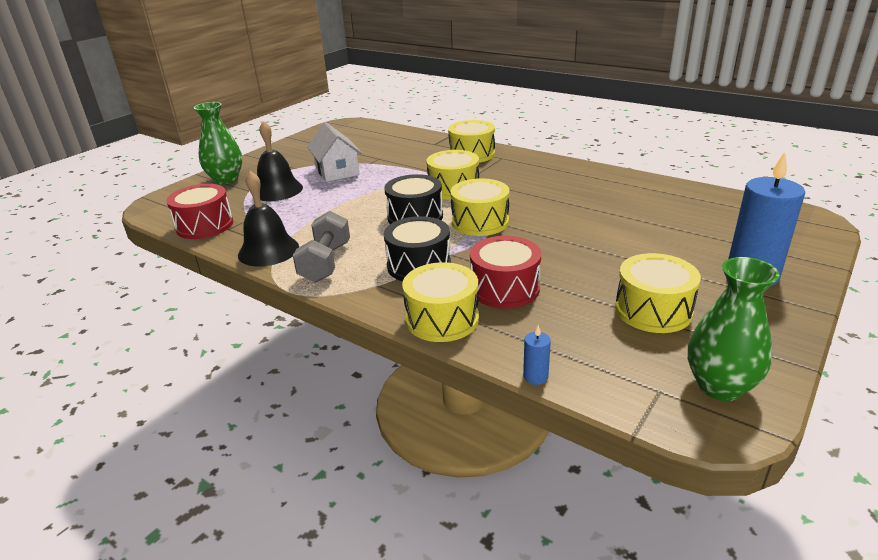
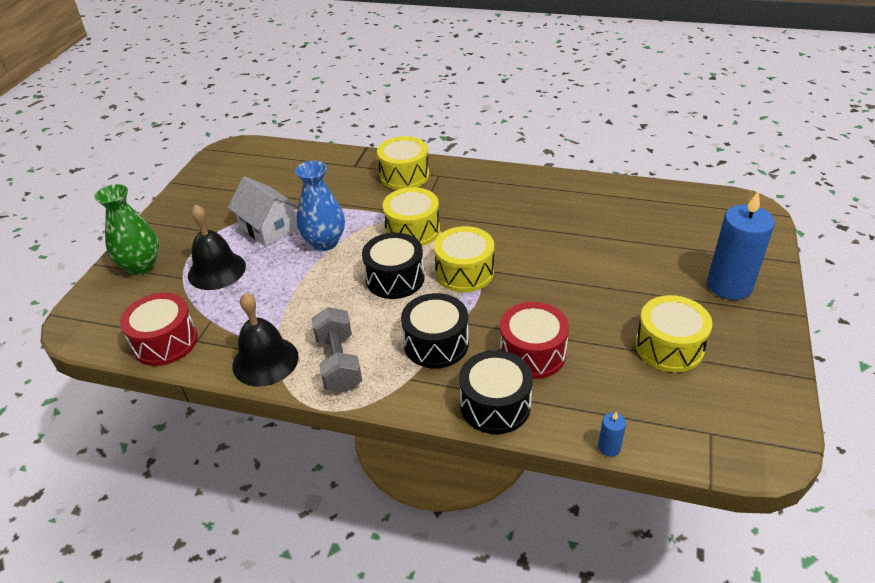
camera: 20 degrees left, 10 degrees up
yellow drum [402,262,479,342] -> black drum [459,350,533,434]
green vase [688,257,780,401] -> none
none -> blue vase [295,161,345,251]

